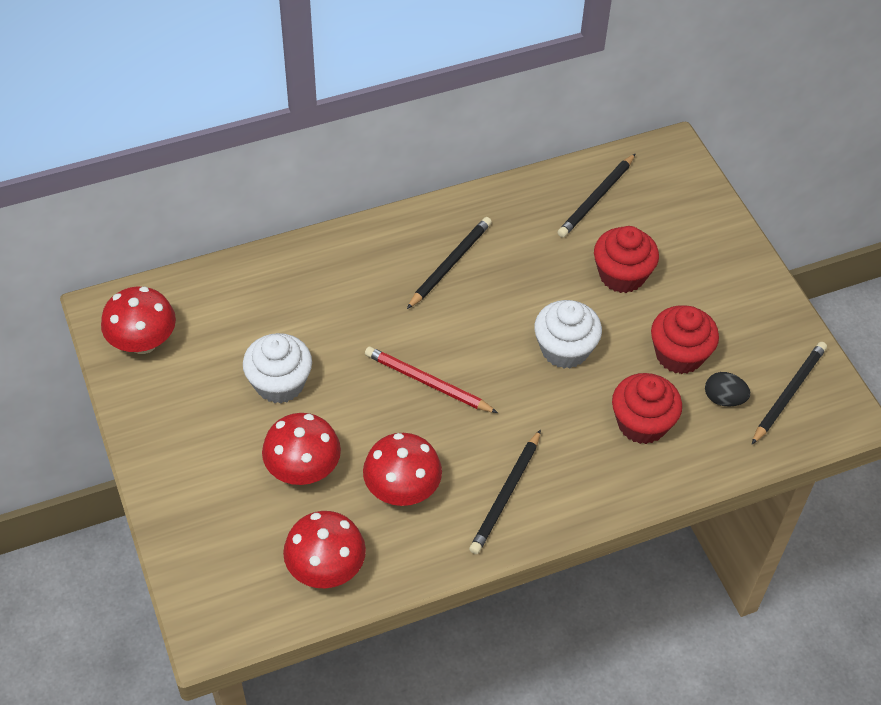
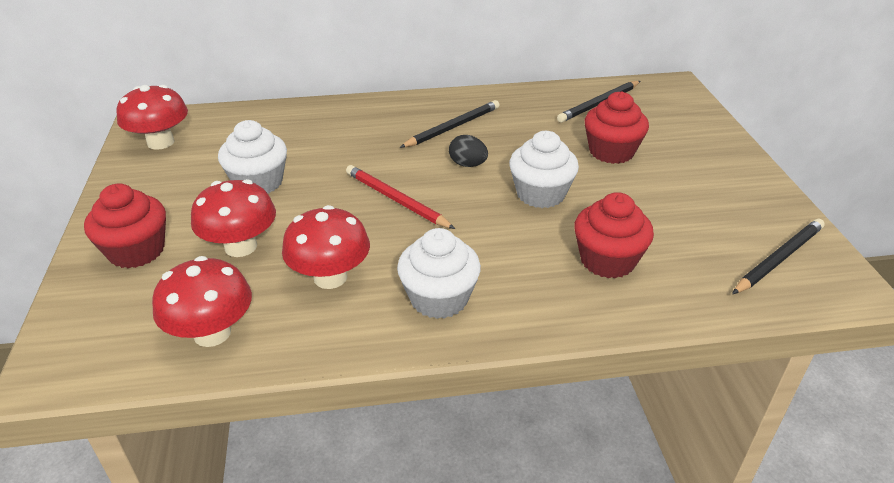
camera: 15 degrees right, 15 degrees down
black pencil [469,429,541,554] -> white cupcake [397,228,481,319]
red cupcake [651,305,719,374] -> red cupcake moved to [84,184,166,268]
black egg [705,372,750,407] -> black egg moved to [449,135,488,167]

